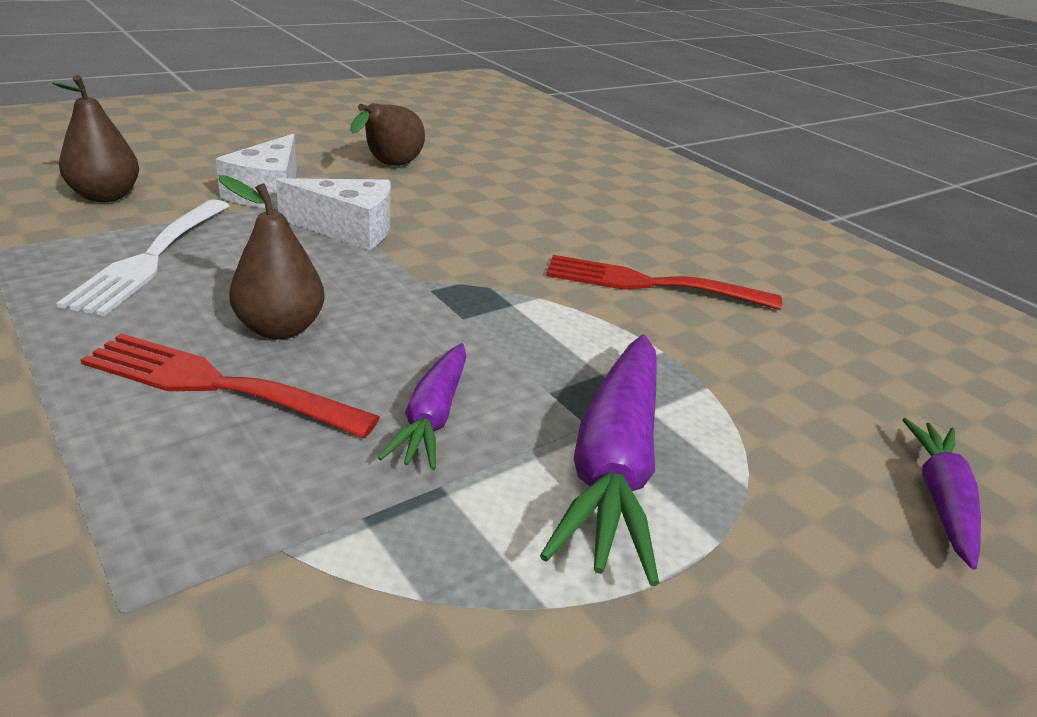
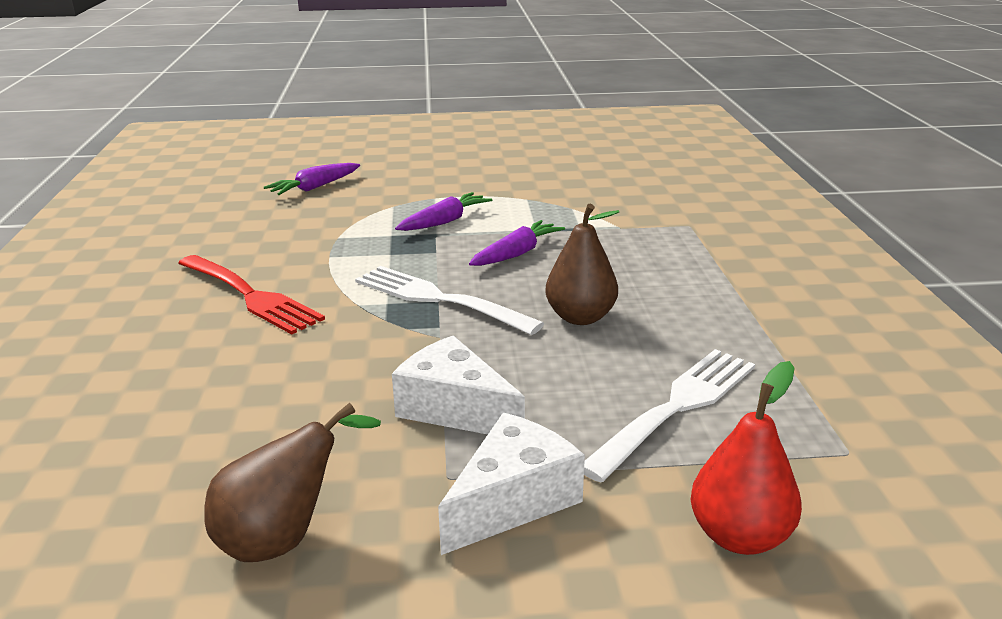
camera: 145 degrees left, 5 degrees down
brown pear [52,75,139,202] -> red pear [691,361,802,555]
red fork [81,333,380,438] -> none
purple carrot [540,335,659,586] -> purple carrot [395,192,492,231], size x0.58
none -> white fork [355,266,544,335]

